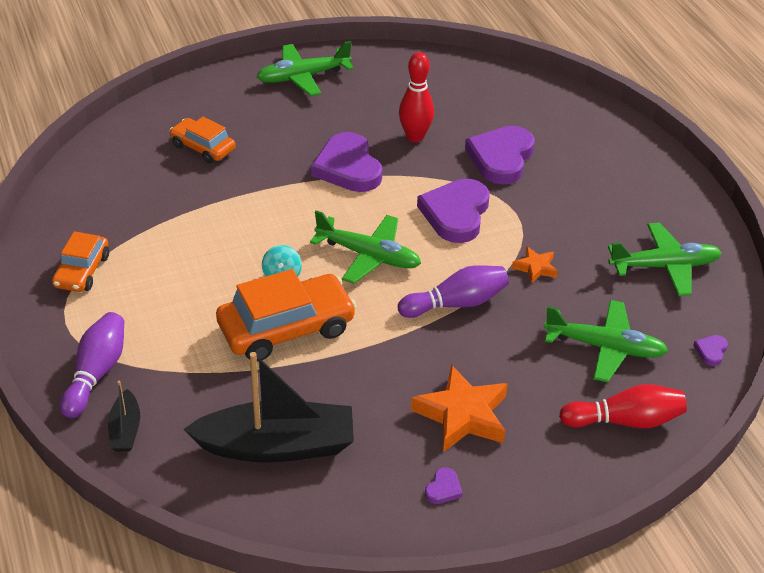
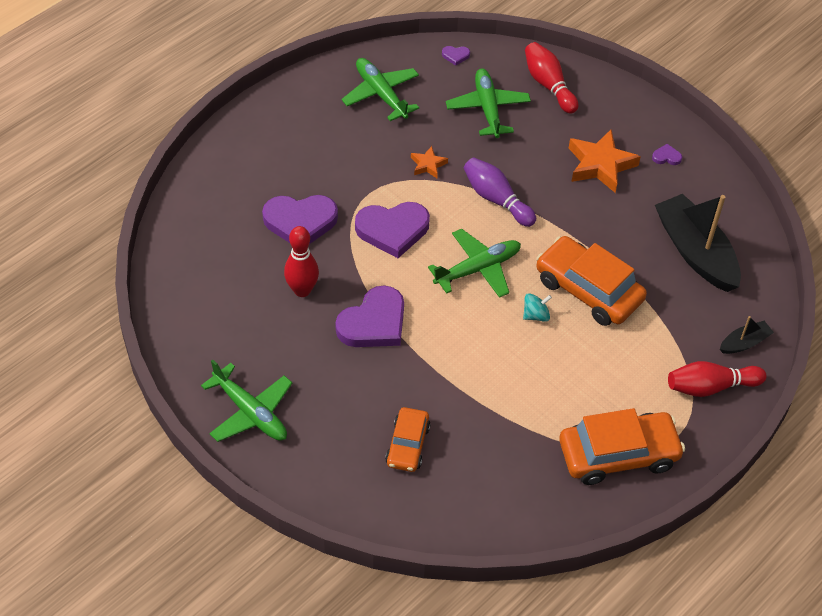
camera: 115 degrees left, 10 degrees up
orange car [52,231,109,292] -> orange car [559,408,685,485], size x1.71
purple bowling pin [60,312,124,418] -> red bowling pin [668,361,766,397]
green plane [310,210,421,284] -> green plane turned 60 degrees clockwise [428,229,521,298]

